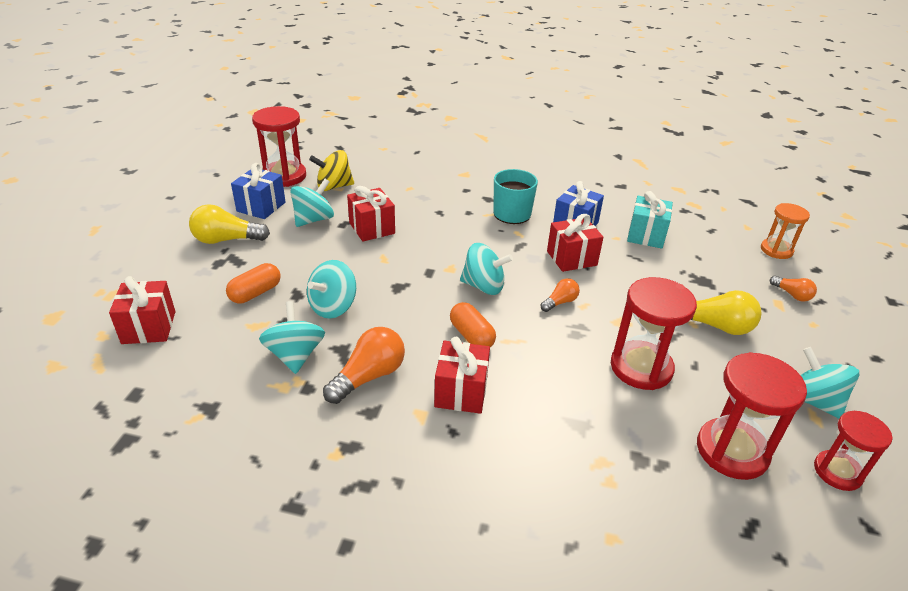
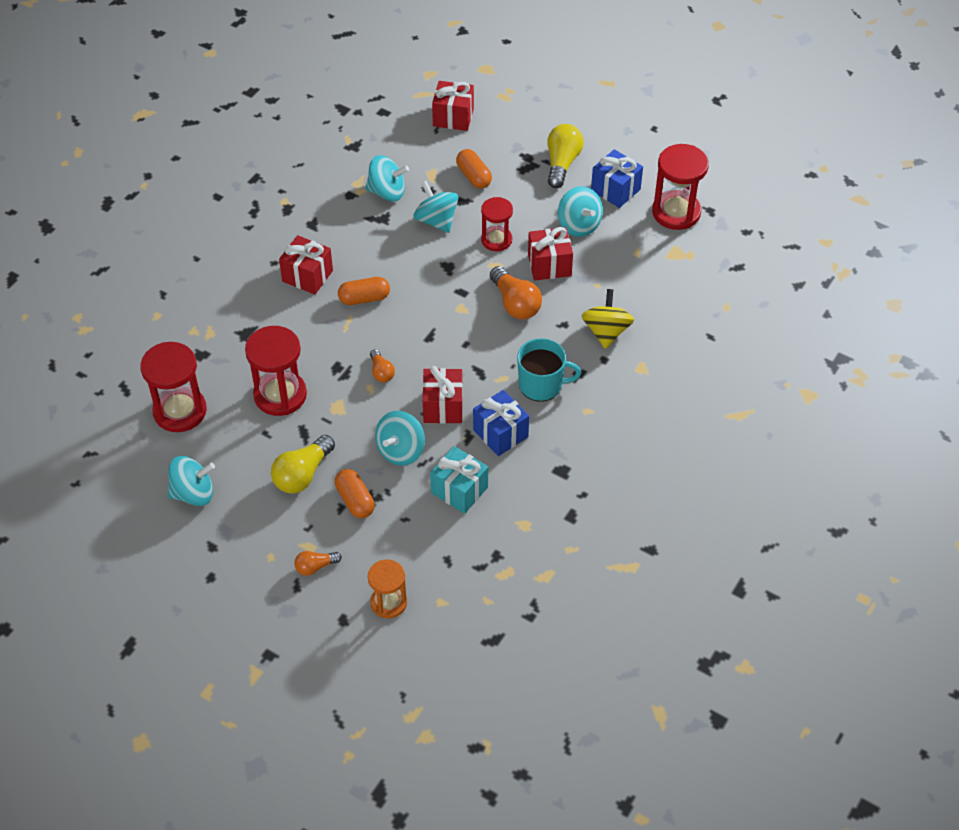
camera: 110 degrees right, 15 degrees up
yellow spinning top [309,150,354,191] -> yellow spinning top moved to [582,289,634,349]
orange light bulb [323,327,405,404] -> orange light bulb moved to [490,266,542,319]
turquoise spinning top [460,243,513,295] -> turquoise spinning top moved to [375,411,425,466]
red hourglass [814,411,893,491] -> red hourglass moved to [481,197,513,251]
none -> orange capsule [335,469,375,518]

